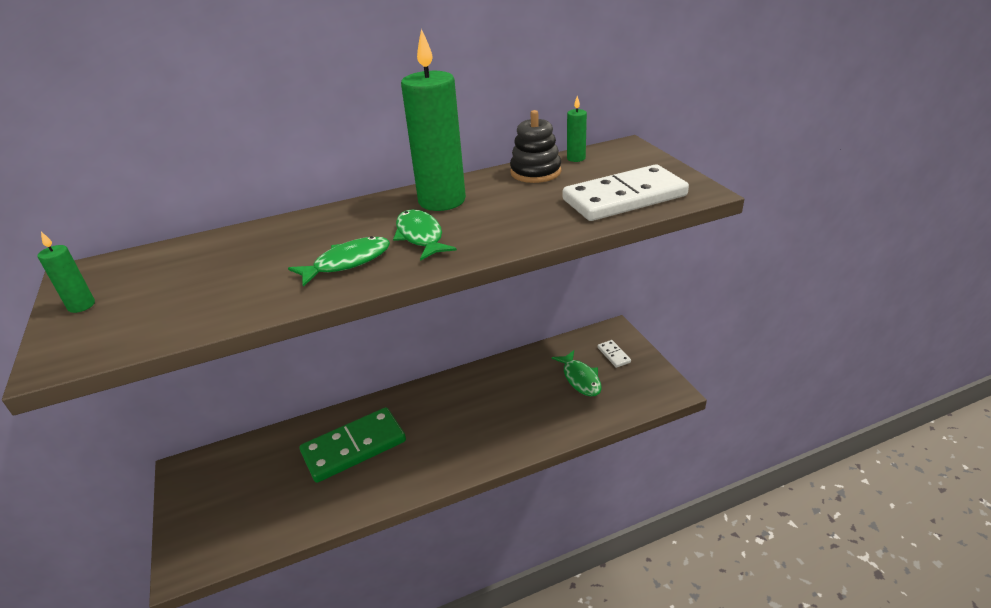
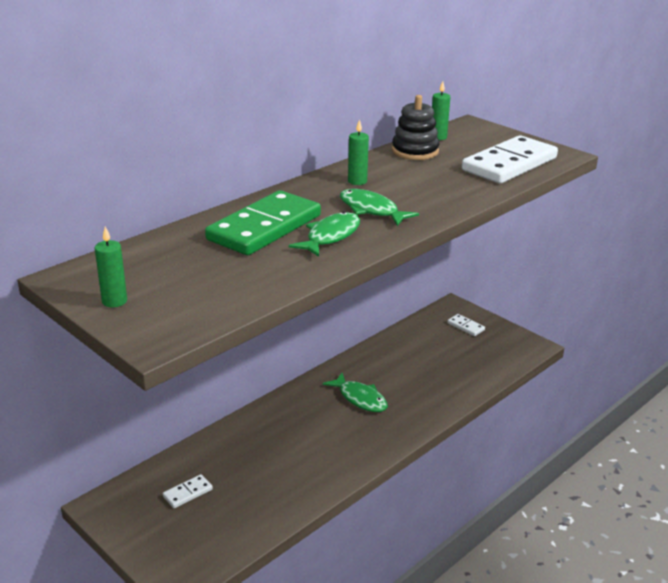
camera: 25 degrees left, 5 degrees down
green domino [300,407,406,483] -> green domino moved to [205,190,321,255]
green candle [401,29,466,211] -> green candle [348,119,369,185], size x0.43
green fish [552,350,602,396] -> green fish moved to [323,373,388,412]
none -> white domino [163,474,213,508]

